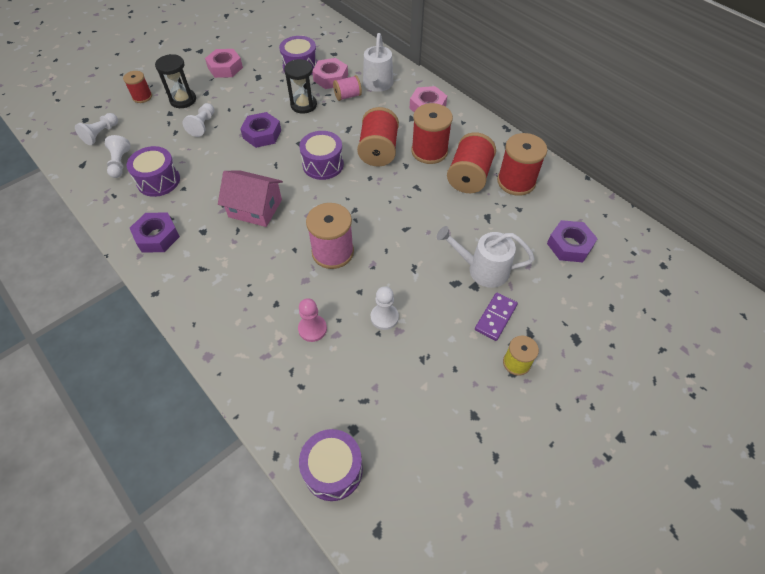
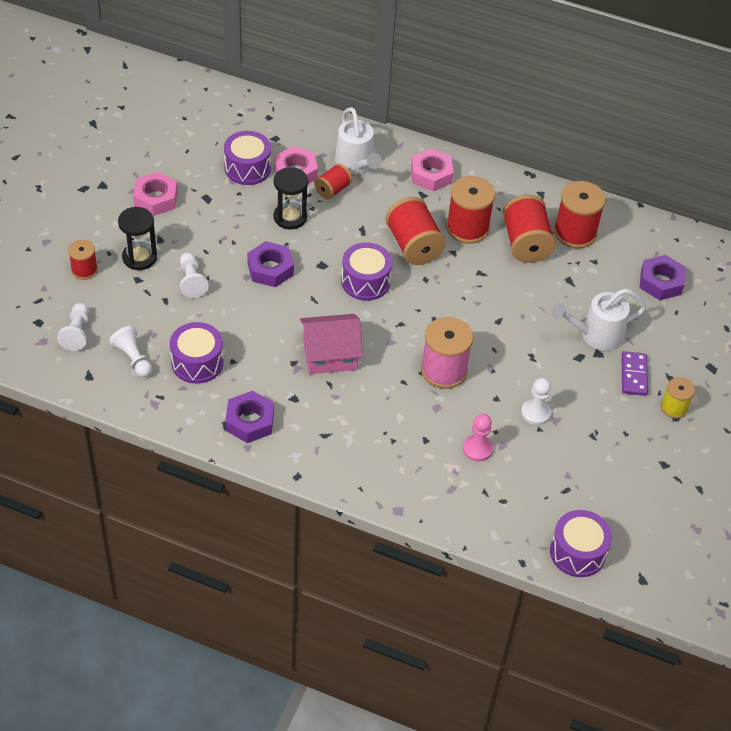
camera: 30 degrees left, 5 degrees down
pink spool [333,75,362,101] -> red spool [314,163,352,200]

